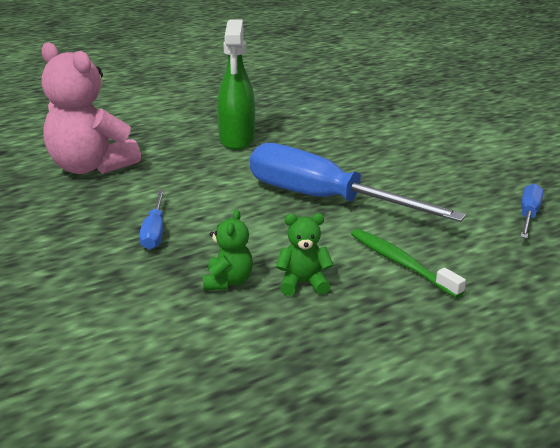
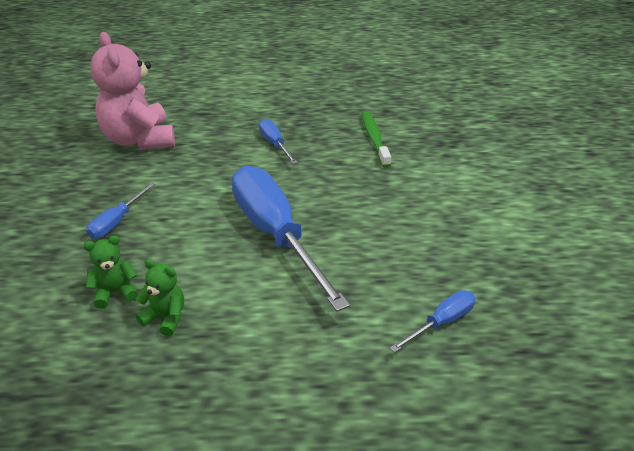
camera: 30 degrees right, 10 degrees up
green teddy bear [203,209,253,290] -> green teddy bear turned 150 degrees counterclockwise [84,236,138,309]
green spray bottle [217,19,255,150] -> blue screwdriver [259,119,298,164]
green toothbrush [351,229,466,298] -> green toothbrush moved to [361,111,391,168]

